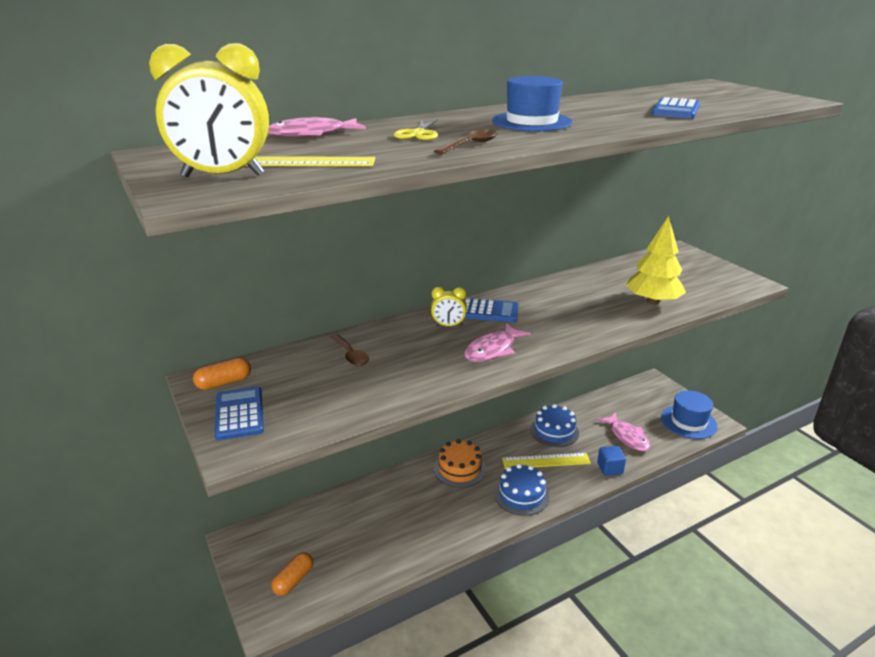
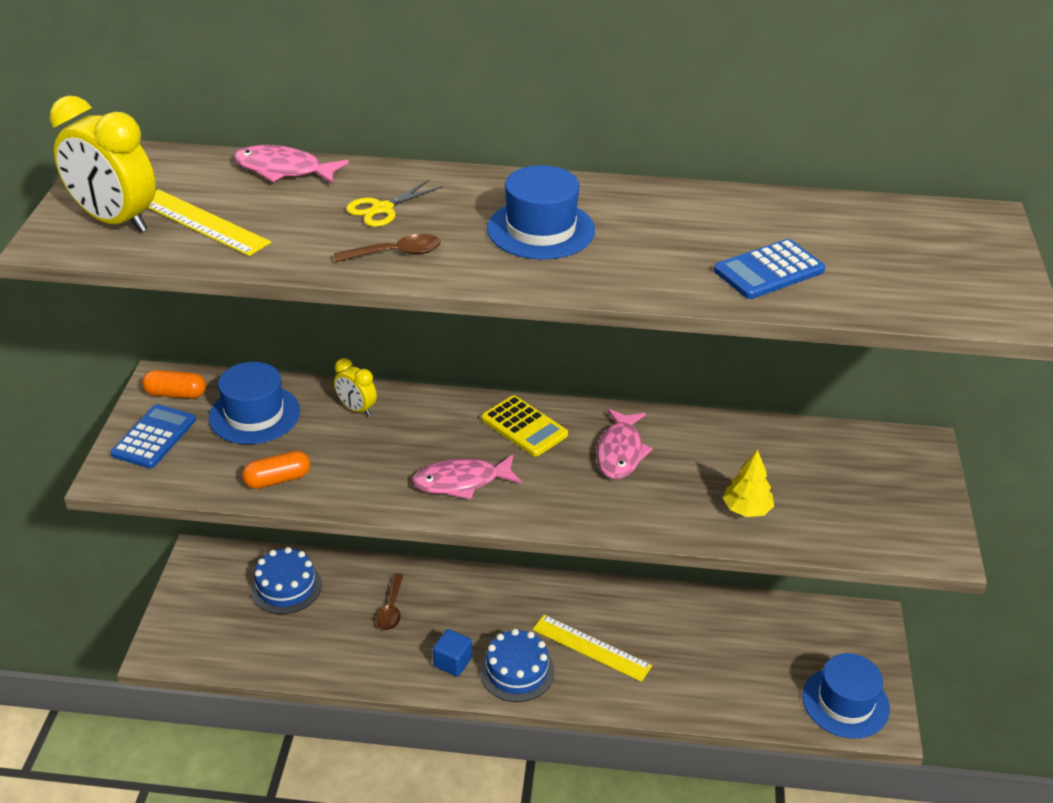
camera: 35 degrees right, 10 degrees up
orange capsule [271,552,313,596] -> orange capsule moved to [242,451,310,489]
brown spoon [331,334,369,366] -> brown spoon moved to [376,573,403,630]
yellow clock [431,287,467,326] -> yellow clock moved to [334,358,377,416]
orange cake [434,439,486,488] -> none
blue calculator [464,298,518,322] -> yellow calculator [481,395,568,457]
blue cake [530,404,579,447] -> blue cake moved to [250,547,322,614]
pink fish [597,412,651,452] -> pink fish moved to [596,408,653,479]
blue cube [597,446,626,476] -> blue cube moved to [433,629,472,677]
yellow tree [626,216,686,305] -> yellow tree [723,449,774,517], size x0.59
none -> blue hat [209,362,300,444]

